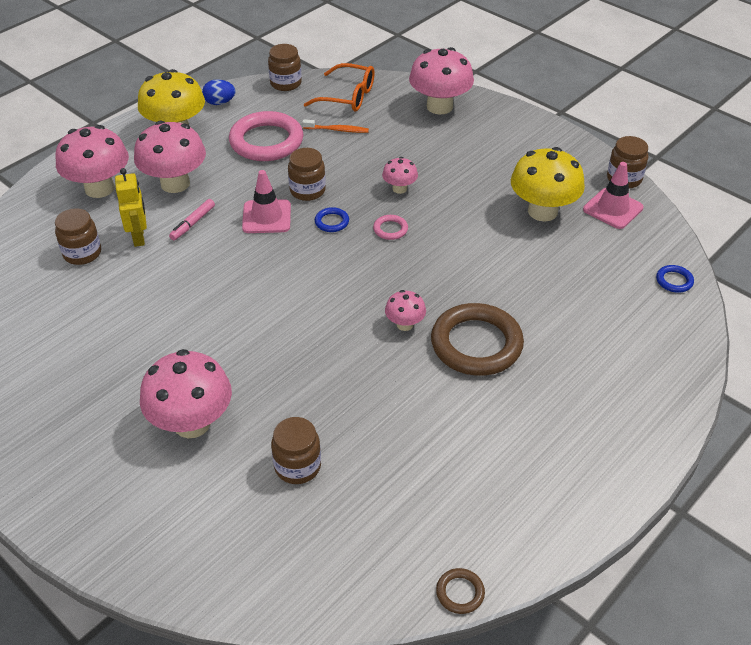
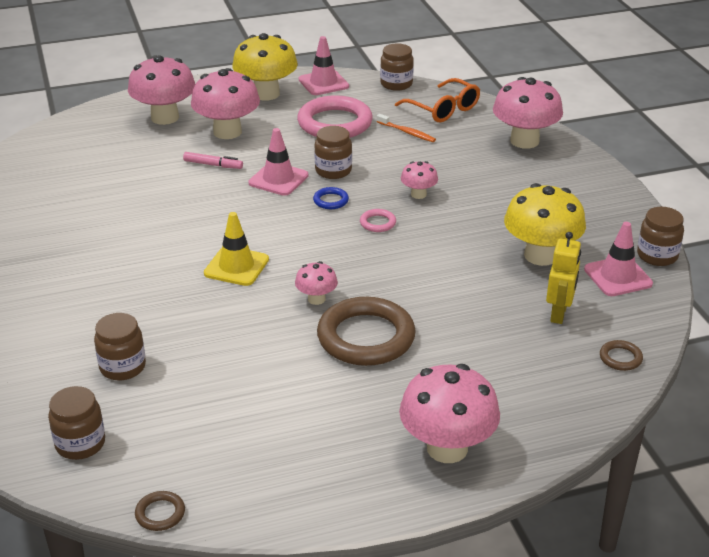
camera: 30 degrees right, 10 degrees down
brown jar [55,208,101,265] -> brown jar moved to [48,386,105,460]
yellow robot [115,168,147,247] -> yellow robot moved to [546,232,581,324]
pink mushroom [140,349,232,438] -> pink mushroom moved to [399,364,500,463]
pink marker [169,199,215,240] -> pink marker turned 135 degrees counterclockwise [183,152,243,169]
blue egg [202,79,235,105] -> pink traffic cone [299,36,349,95]
blue ring [656,265,694,293] -> brown ring [600,340,643,371]
none -> yellow traffic cone [204,212,269,286]

